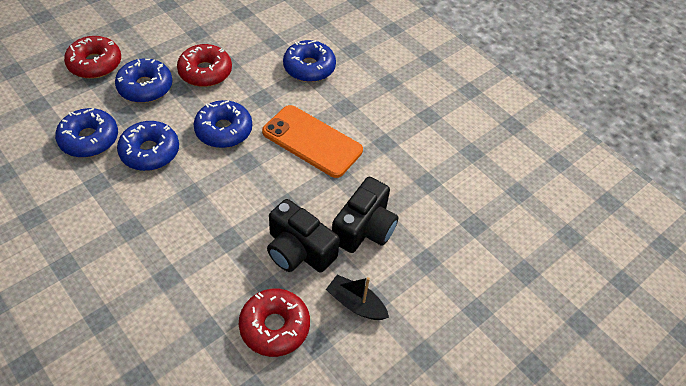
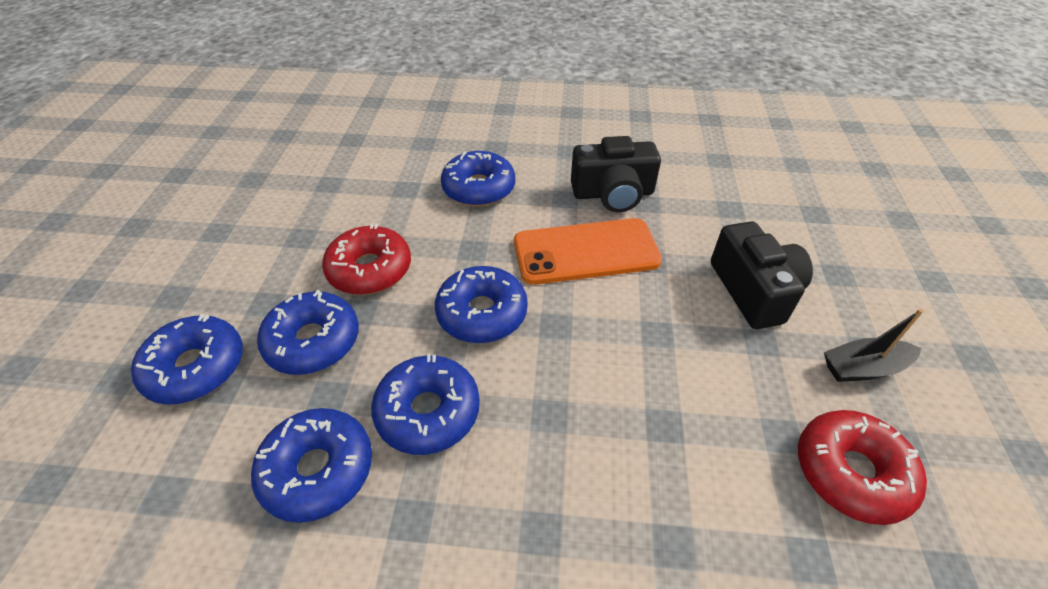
camera: 40 degrees left, 5 degrees down
red donut [64,36,121,79] -> blue donut [131,314,243,405]
black camera [267,199,340,272] -> black camera moved to [571,136,661,212]

